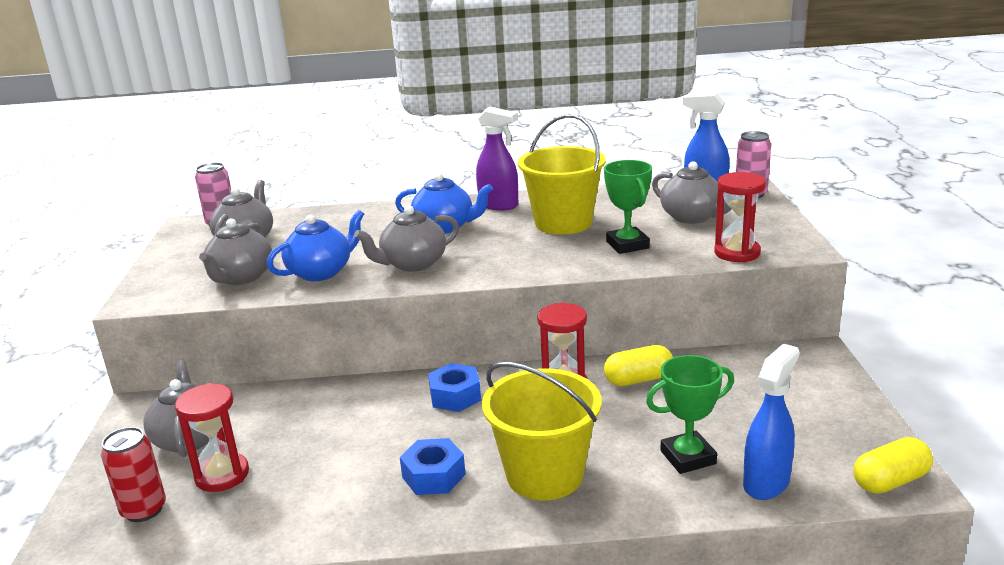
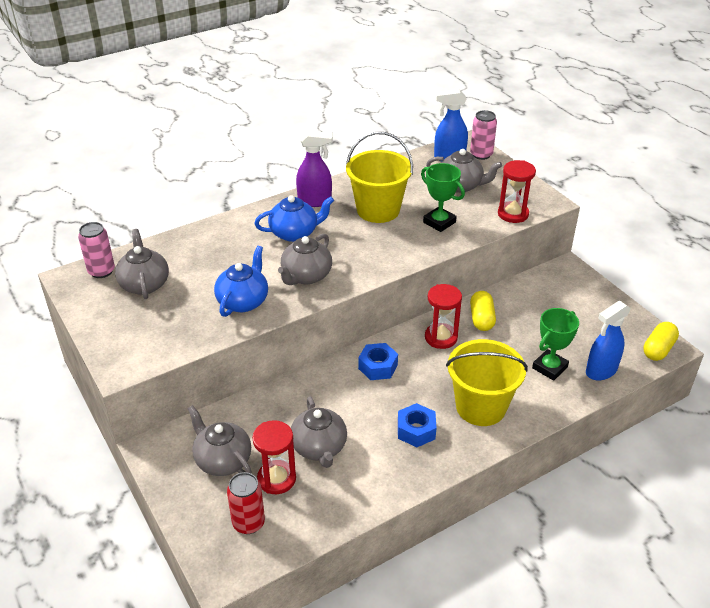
camera: 30 degrees left, 15 degrees up
grey teapot [199,219,272,285] -> grey teapot moved to [291,396,347,468]
yellow capsule [604,345,673,386] -> yellow capsule turned 45 degrees counterclockwise [470,291,496,331]
blue spray bottle [743,343,799,500] -> blue spray bottle turned 135 degrees counterclockwise [586,301,631,381]

